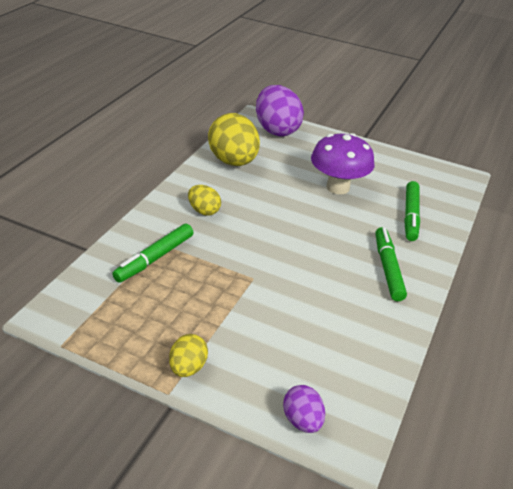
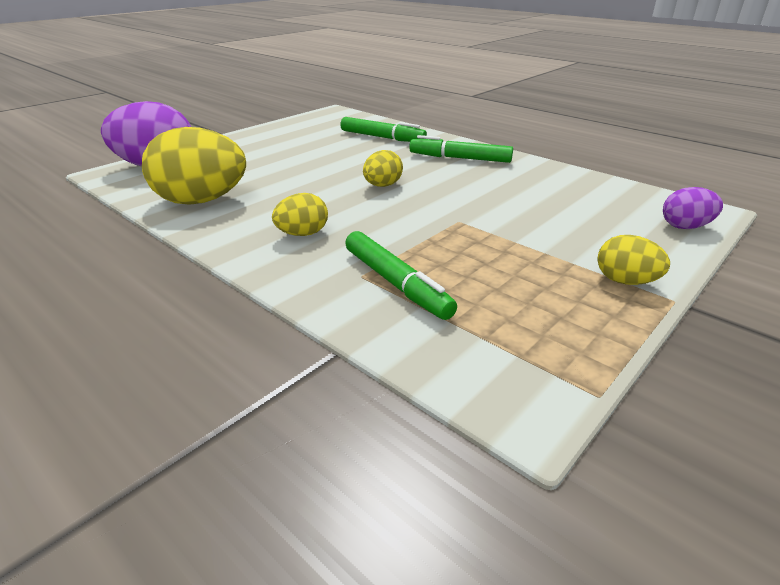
camera: 70 degrees left, 5 degrees down
purple mushroom [311,133,374,194] -> none
none -> yellow egg [363,150,403,187]

